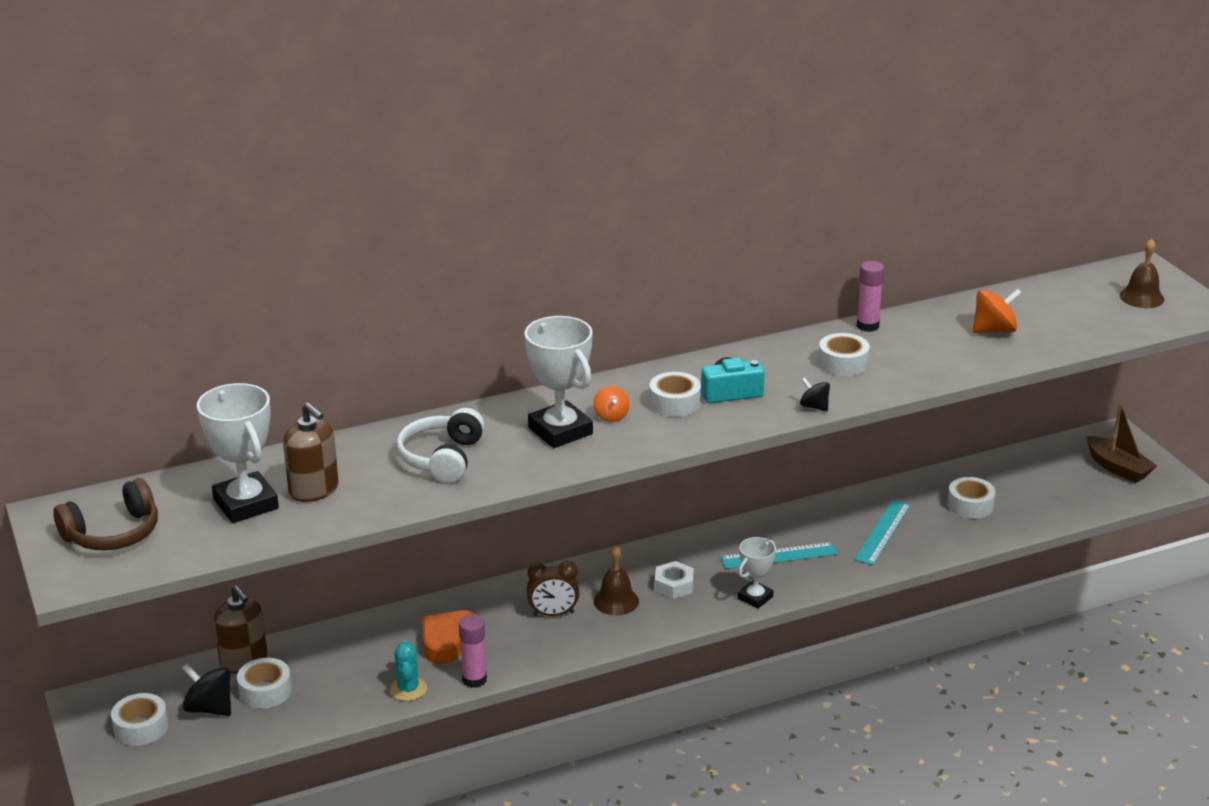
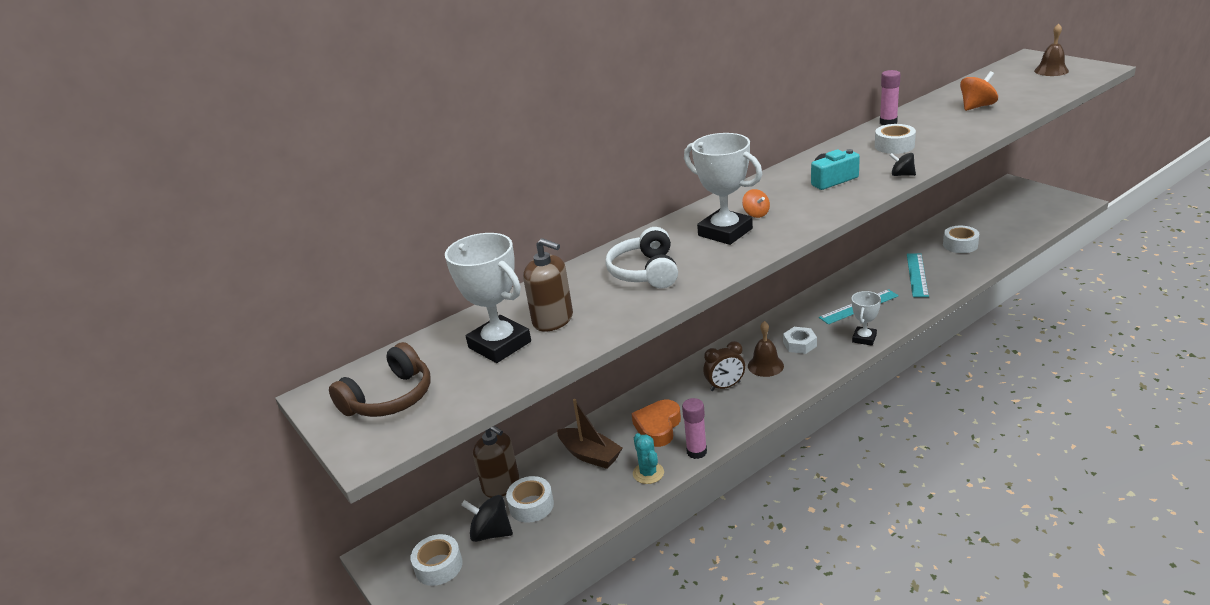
camera: 10 degrees left, 0 degrees up
white tape [649,372,701,417] -> none
brown boat [1086,403,1157,483] -> brown boat moved to [557,399,622,469]

